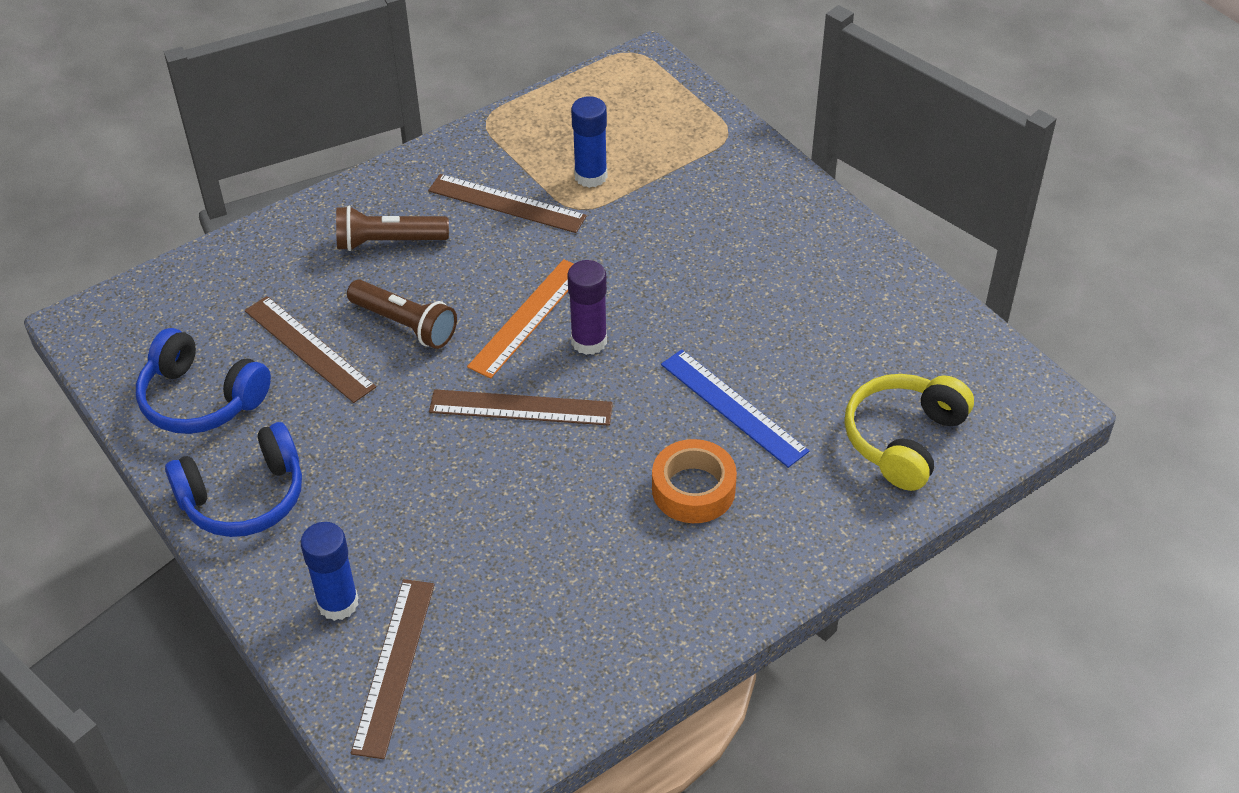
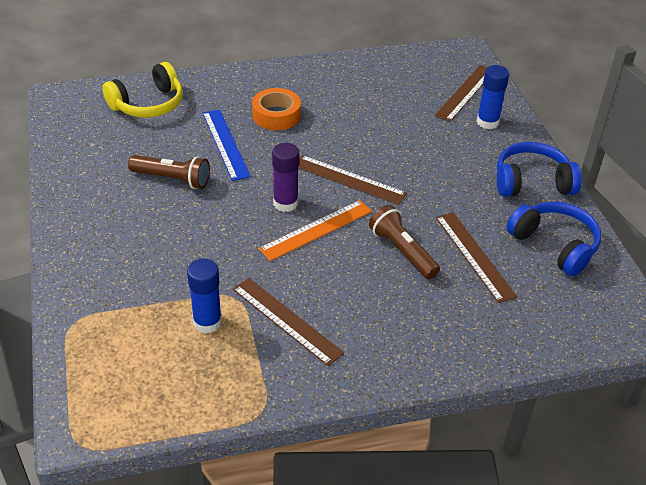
camera: 160 degrees left, 5 degrees down
brown flashlight [336,206,449,251] -> brown flashlight moved to [128,155,210,189]

